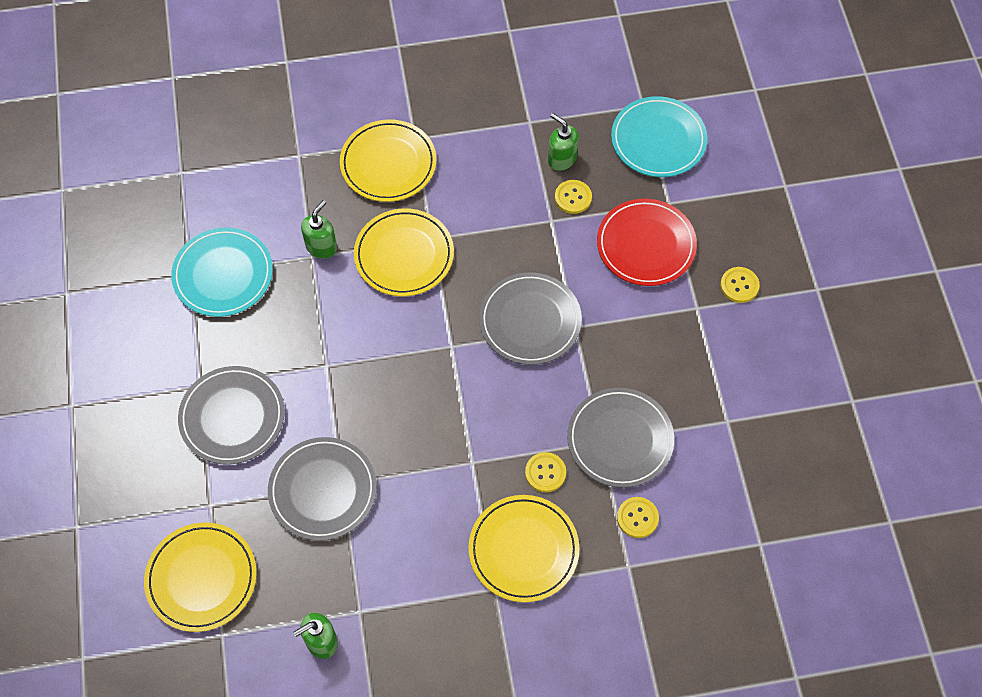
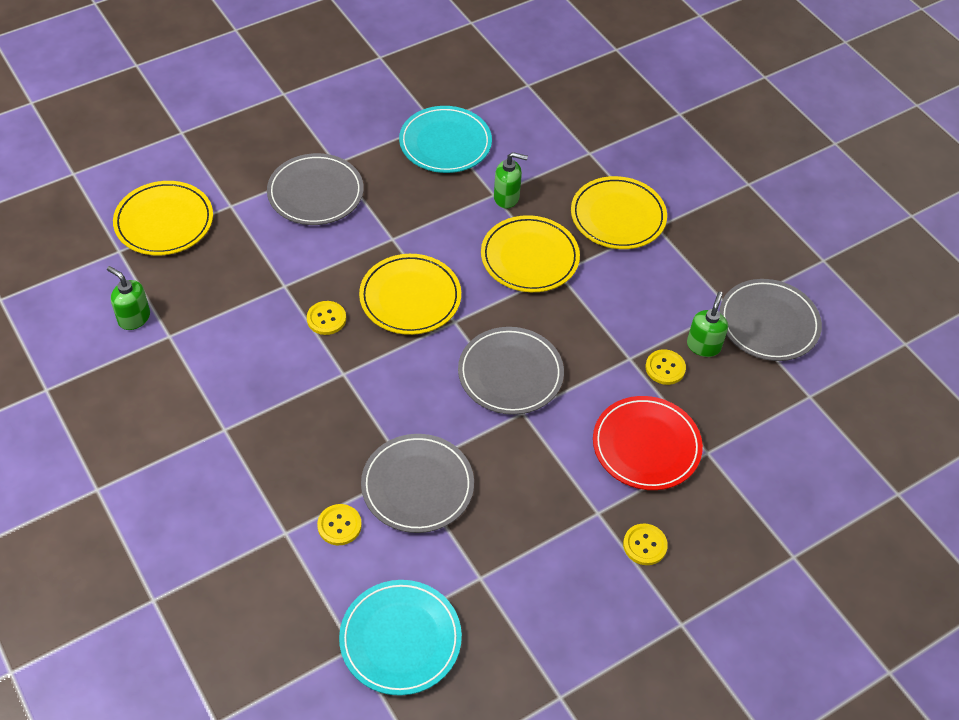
camera: 65 degrees right, 10 degrees down
grey plate [268,437,377,541] -> grey plate moved to [719,279,822,361]
yellow plate [468,495,580,602] -> yellow plate moved to [359,254,461,335]
yellow button [525,452,566,492] -> yellow button moved to [307,301,346,335]
turquoise plate [611,96,707,177] -> turquoise plate moved to [339,580,462,696]

